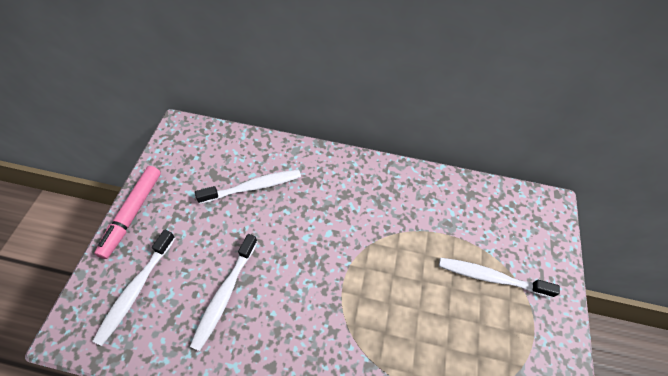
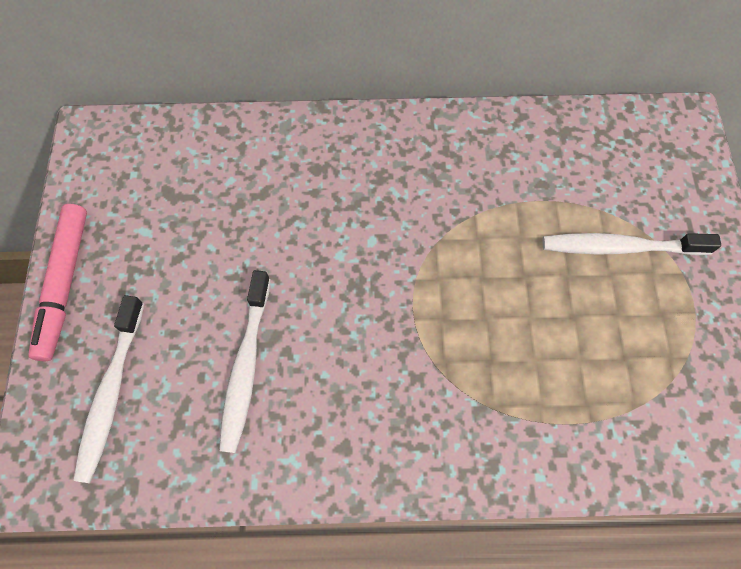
camera: 10 degrees left, 10 degrees up
white toothbrush [195,170,301,204] -> none

